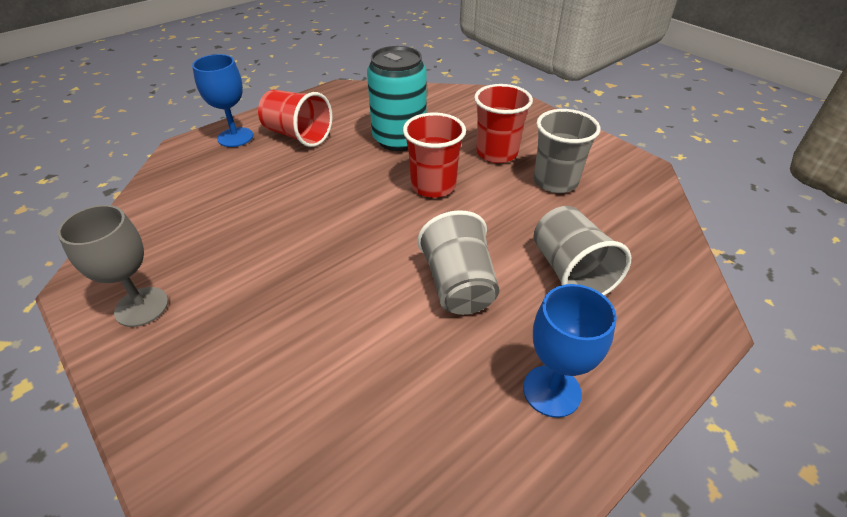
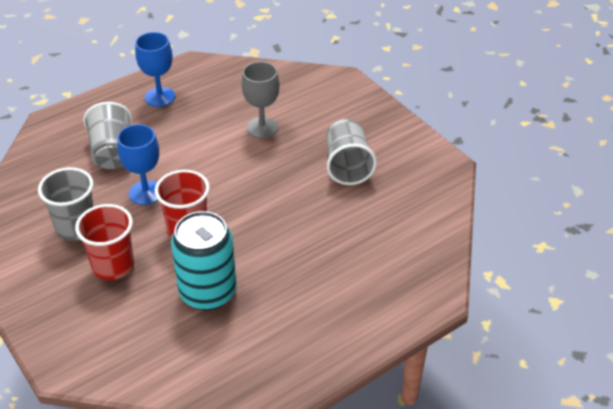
camera: 175 degrees left, 0 degrees up
grey goblet [58,205,168,327] -> grey goblet moved to [242,62,280,138]
blue goblet [192,54,253,147] -> blue goblet moved to [117,124,159,205]
red cup [258,90,333,147] -> none
grey cup [417,210,499,315] -> grey cup moved to [326,119,377,185]

